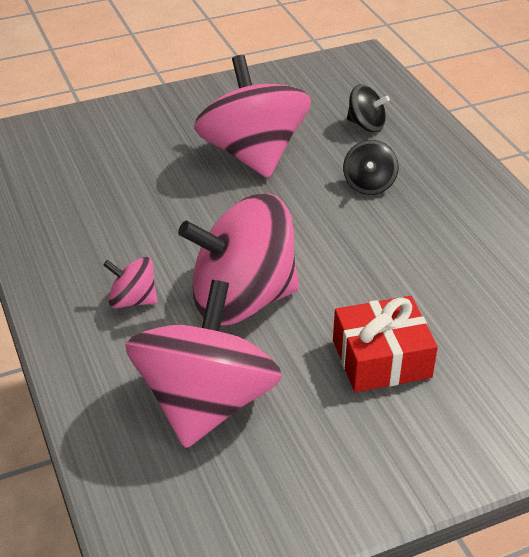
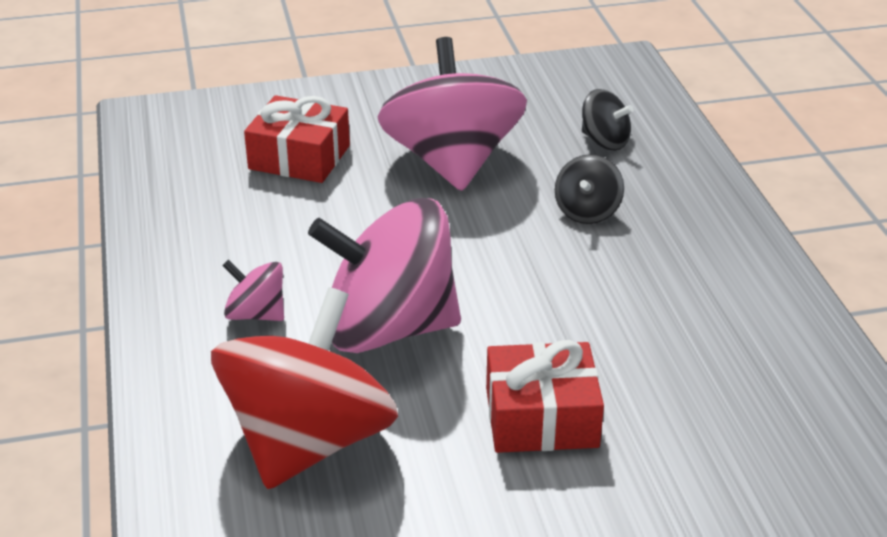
camera: 10 degrees right, 5 degrees down
pink spinning top [125,280,282,448] -> red spinning top [211,287,398,489]
none -> red gift [244,95,350,183]

